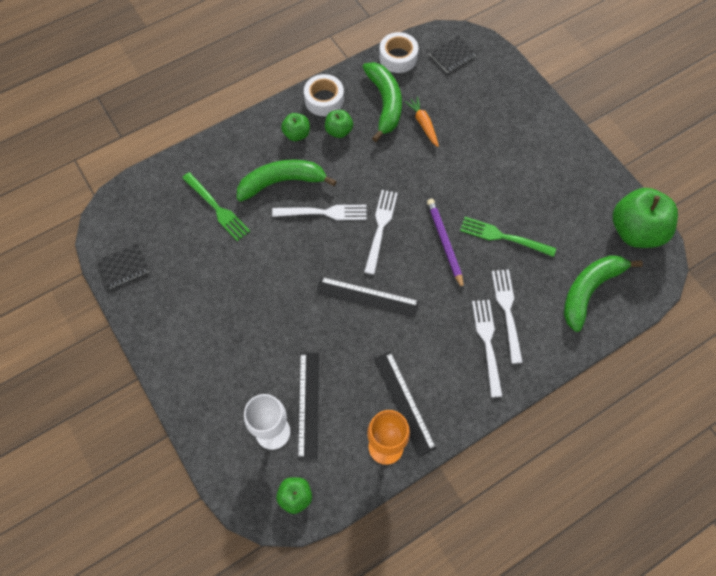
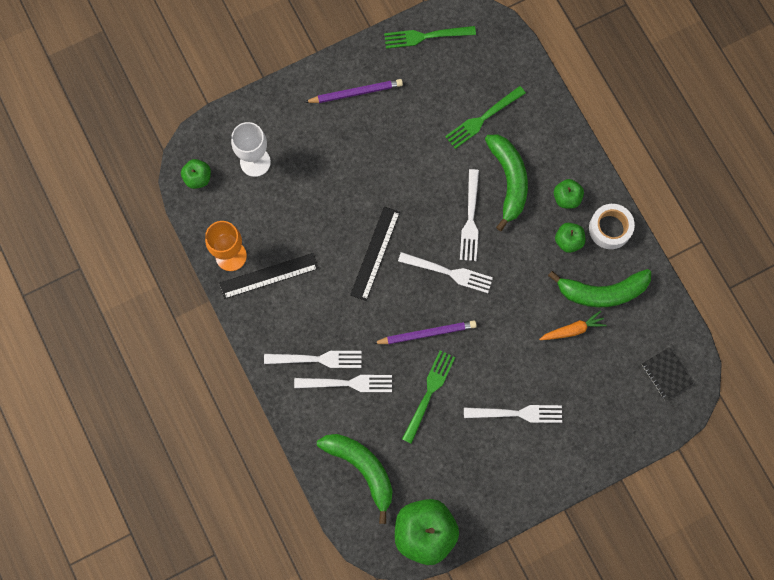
camera: 95 degrees right, 10 degrees up
black notebook [97,244,149,289] -> green fork [384,26,476,49]
black ruler [298,352,319,459] -> none
white tape [379,32,418,73] -> none
none -> purple pencil [305,79,403,103]
none -> white fork [464,405,562,423]

